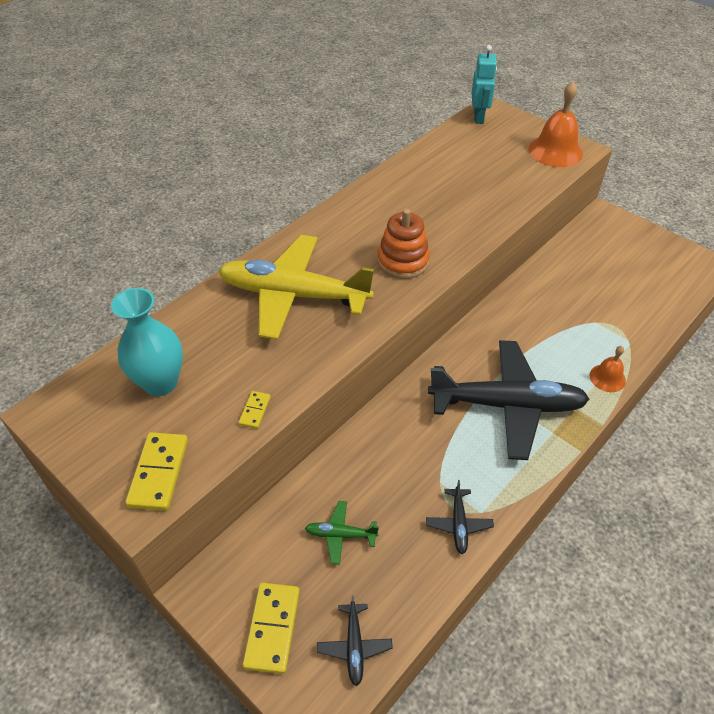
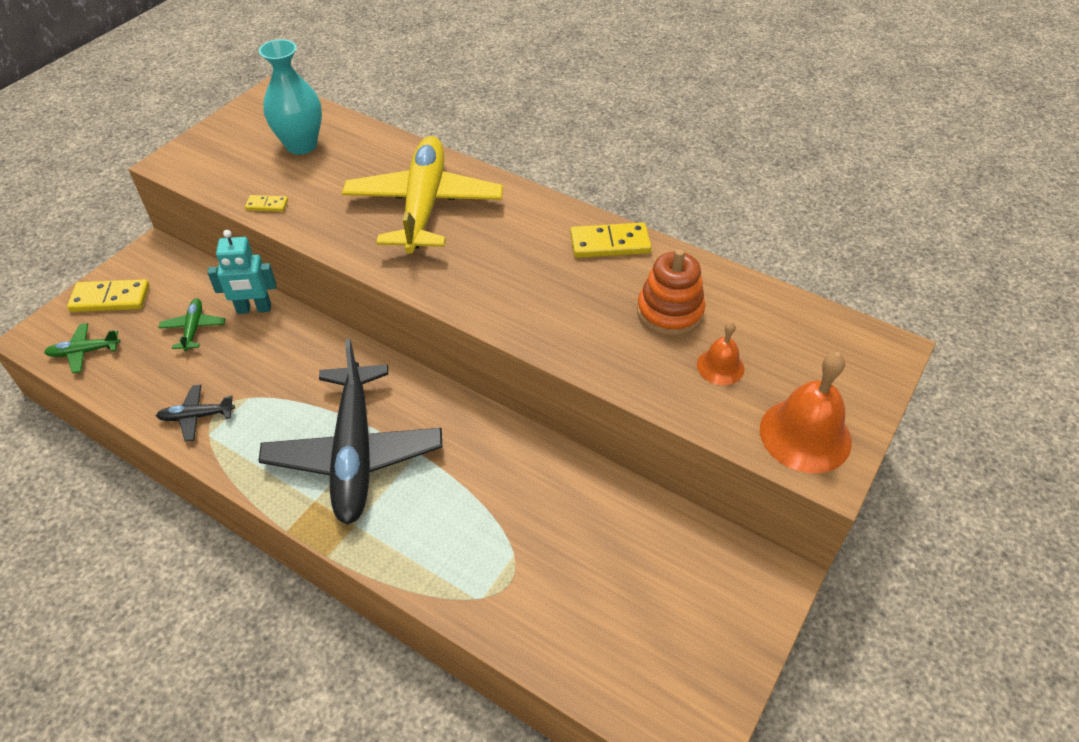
camera: 80 degrees right, 0 degrees up
yellow domino [125,432,188,511] -> yellow domino moved to [570,223,651,258]
black plane [317,596,393,686] -> green plane [44,323,120,373]
orange stacking toy [377,209,430,279] -> orange stacking toy moved to [637,249,705,336]
turquoise robot [472,45,497,124] -> turquoise robot moved to [207,230,276,314]
orange bell [589,346,626,392] -> orange bell moved to [697,321,744,385]

